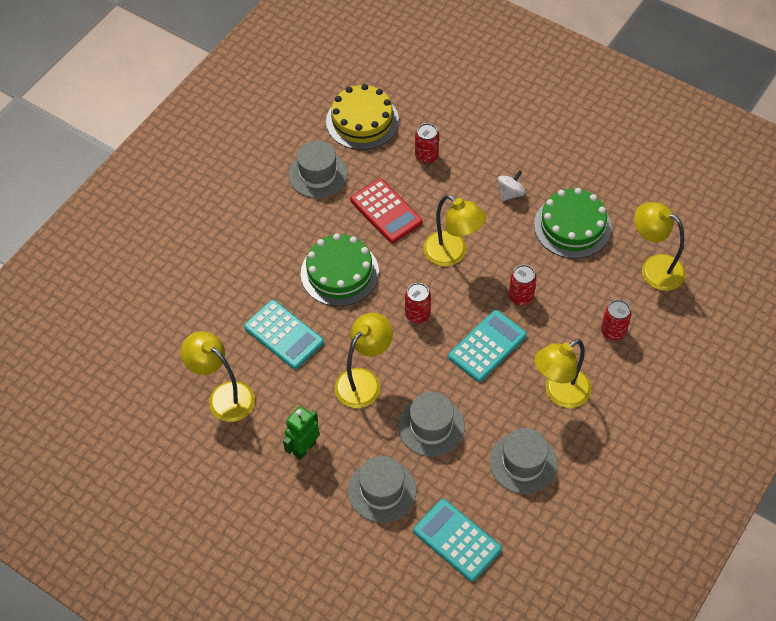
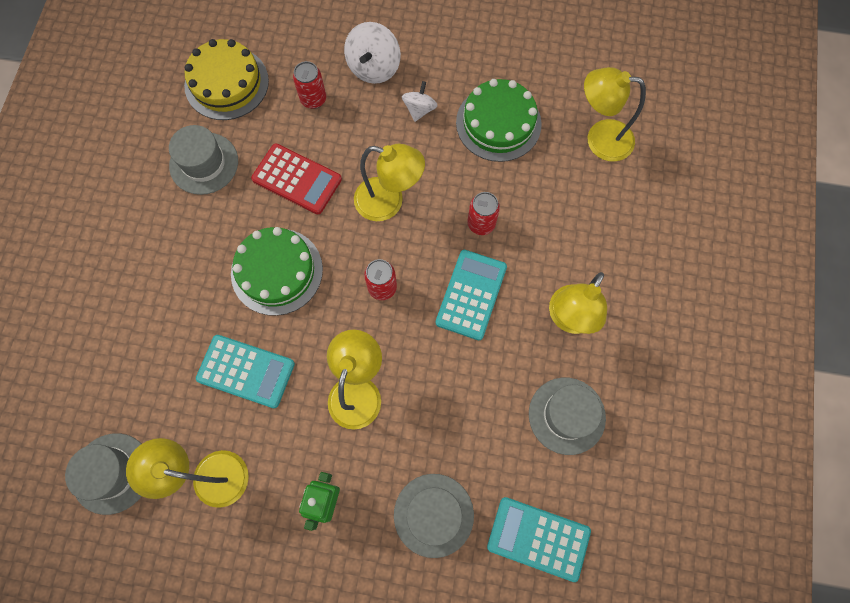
camera: 25 degrees left, 15 degrees up
grey hat [398,392,465,457] -> grey hat moved to [65,433,141,515]
red can [601,300,631,341] -> none
none -> white spinning top [344,22,401,84]

